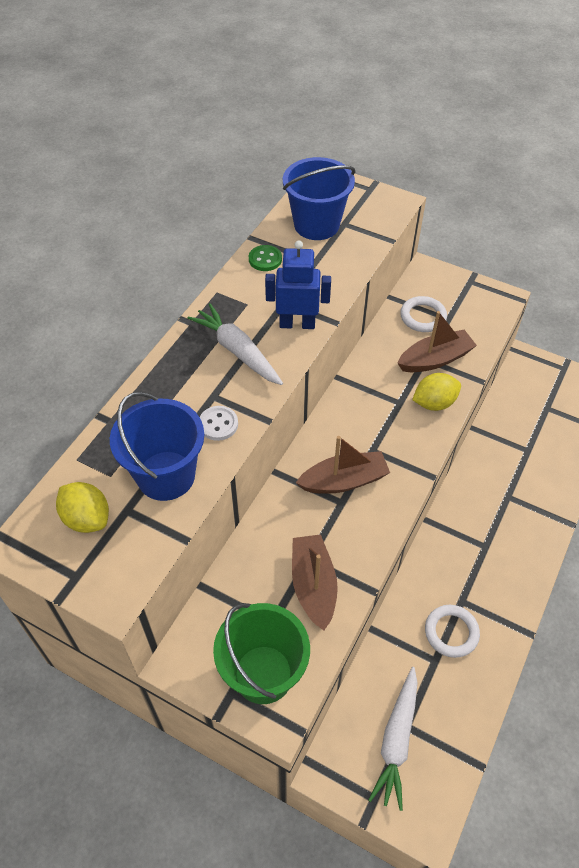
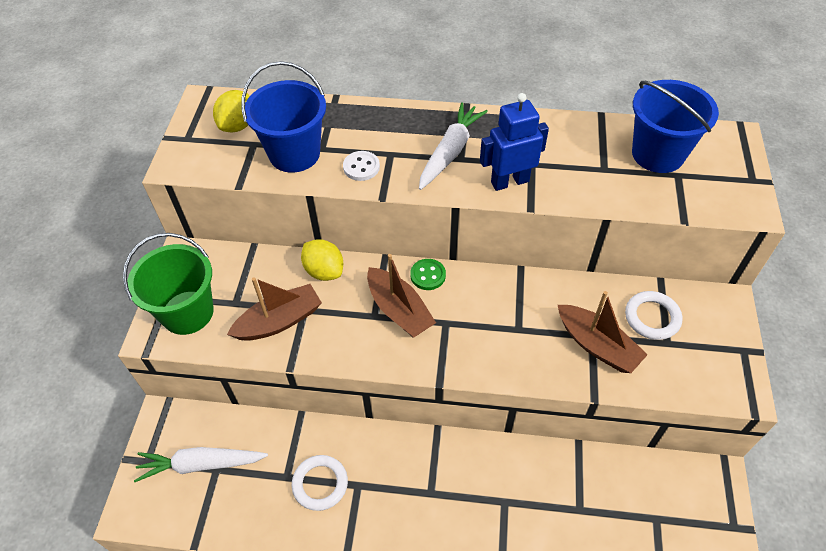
camera: 70 degrees right, 0 degrees up
green button [249,245,282,271] -> green button moved to [410,259,446,290]
blue robot [265,240,331,329] -> blue robot turned 90 degrees counterclockwise [480,93,549,191]
yellow lemon [412,373,461,411] -> yellow lemon moved to [301,239,343,281]

